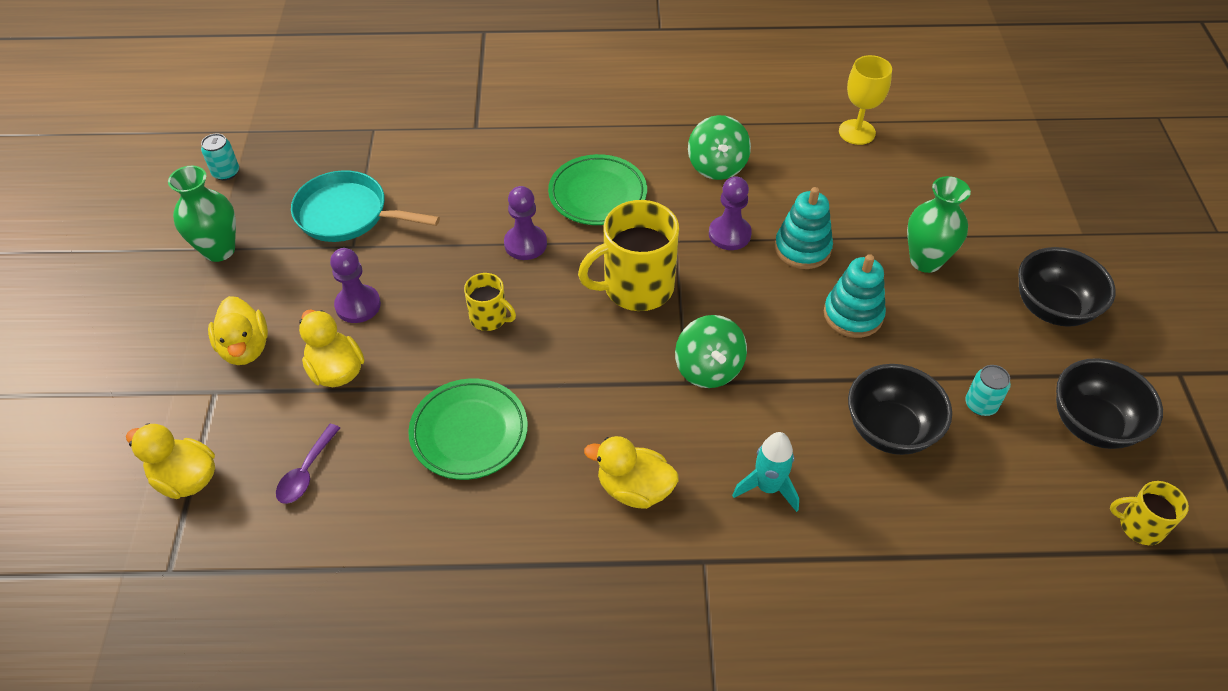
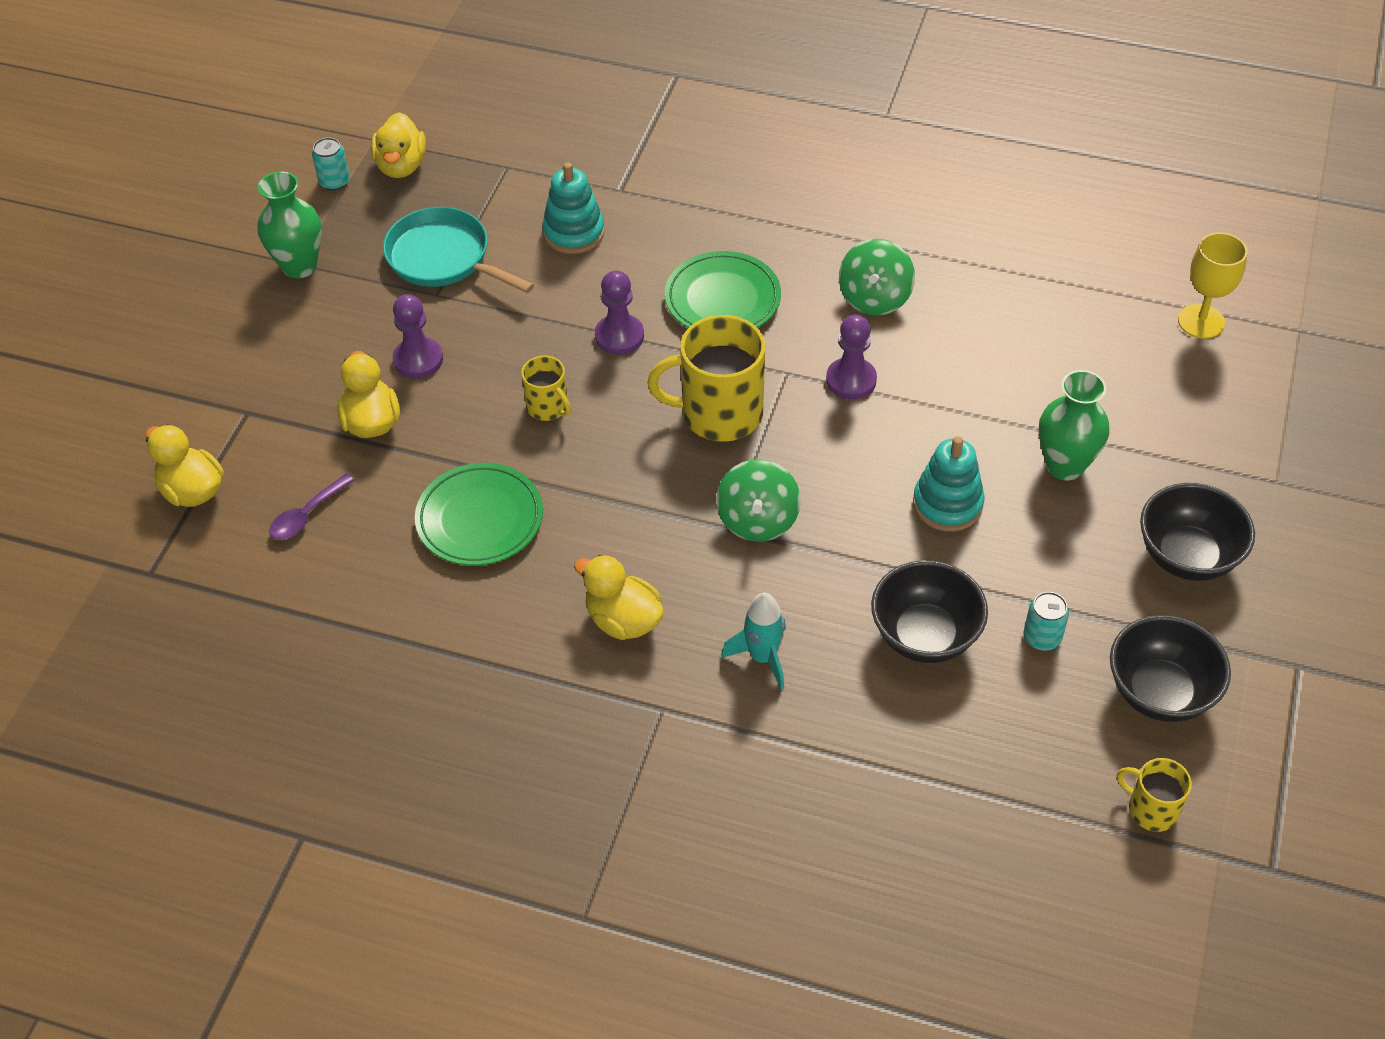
camera: 20 degrees right, 0 degrees up
yellow duck [208,296,268,365] -> yellow duck moved to [371,112,426,178]
turquoise stacking toy [775,187,833,269] -> turquoise stacking toy moved to [542,162,605,254]
yellow goblet [839,55,892,145] -> yellow goblet moved to [1178,232,1247,339]

